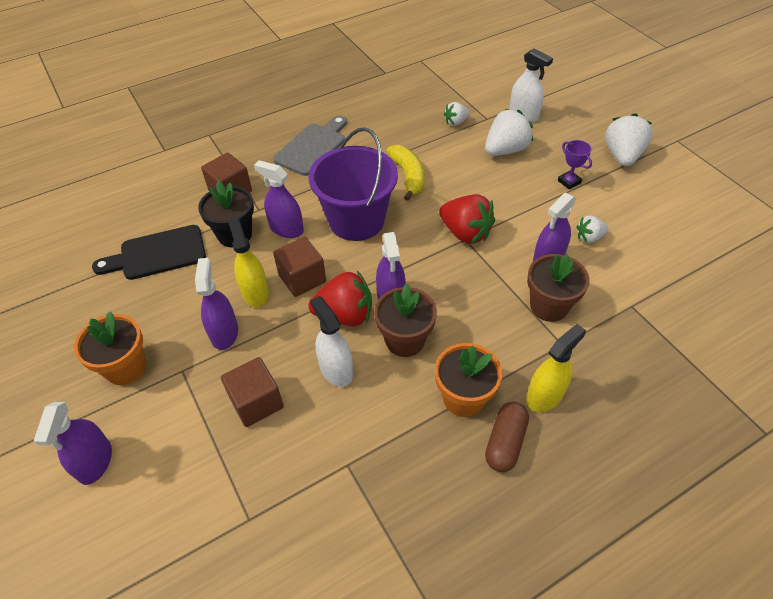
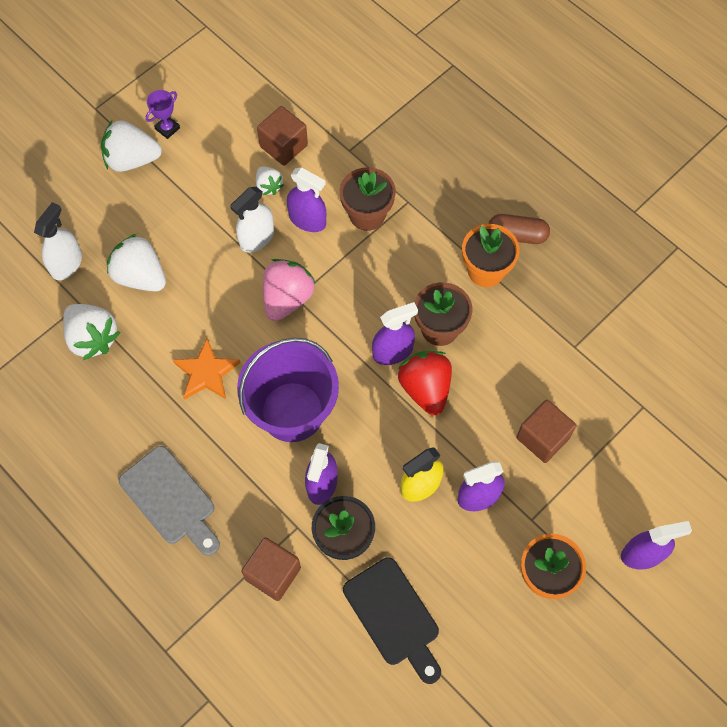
camera: 105 degrees left, 15 degrees up
grey cutting board [273,116,347,176] -> grey cutting board turned 150 degrees counterclockwise [119,446,220,556]
brown cube [273,237,326,297] -> brown cube moved to [257,106,308,166]
white spray bottle [310,296,353,387] -> white spray bottle moved to [230,187,274,252]
yellow banana [387,145,425,201] -> orange star [173,338,241,400]
red strawberry [439,194,495,244] -> pink strawberry [263,259,316,321]
white strawberry [444,102,470,126] -> white strawberry [63,304,121,360], size x1.80
yellow spray bottle [526,324,586,412] -> none
purple trophy [558,140,592,190] -> purple trophy moved to [146,90,180,139]

